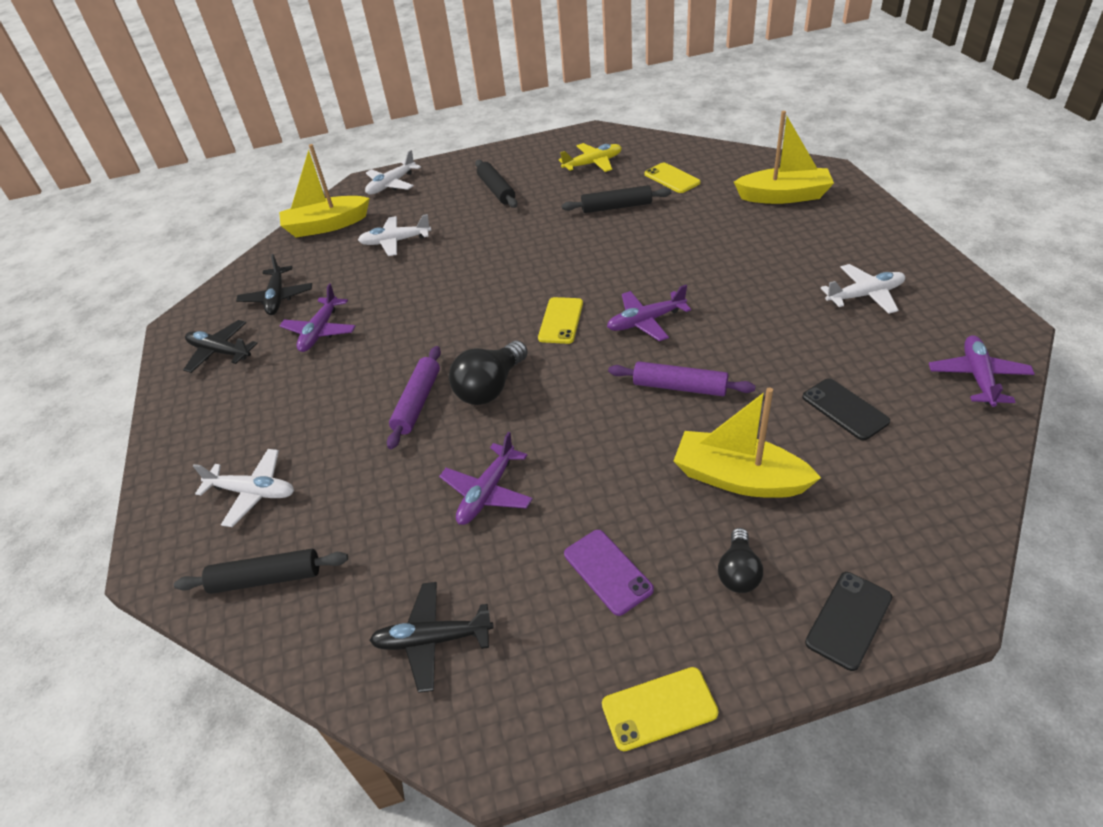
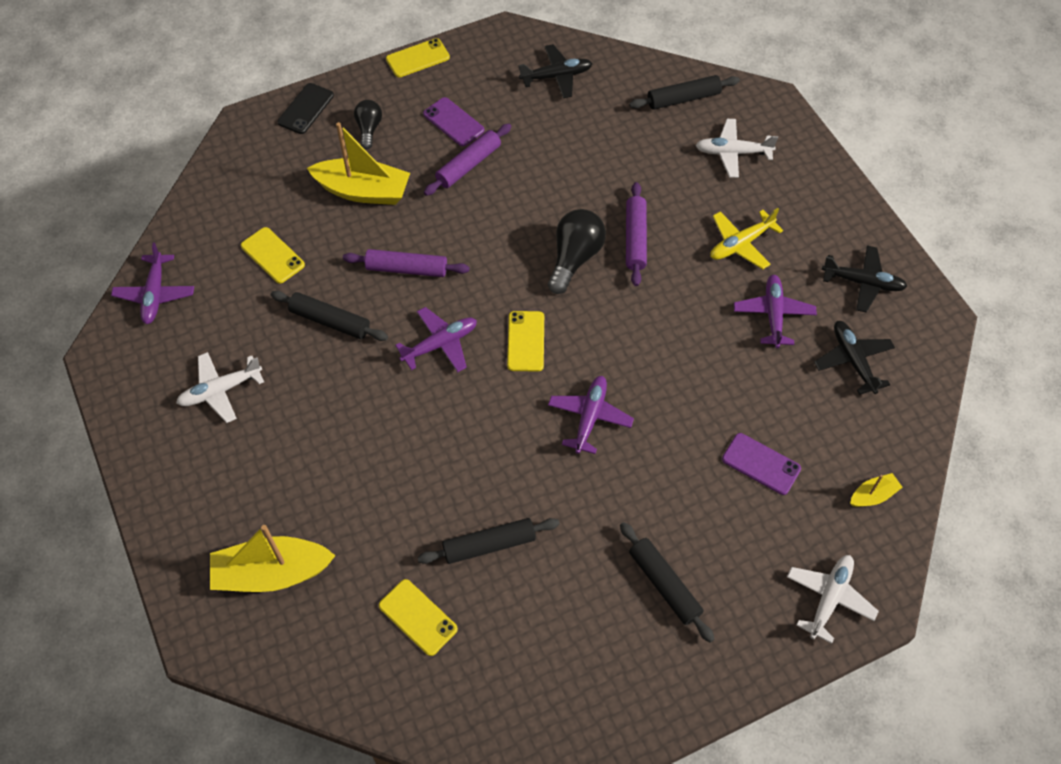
camera: 165 degrees right, 15 degrees up
yellow boat [279,144,370,238] -> yellow boat [850,473,903,507], size x0.48
white plane [358,214,431,256] -> purple phone [722,433,801,495]
purple plane [439,432,533,525] -> purple plane moved to [548,376,634,454]
yellow plane [559,143,622,172] -> yellow plane moved to [710,208,783,269]
black phone [802,378,890,440] -> yellow phone [241,227,305,284]
none -> black rolling pin [271,291,388,341]
none -> purple rolling pin [424,124,511,196]

